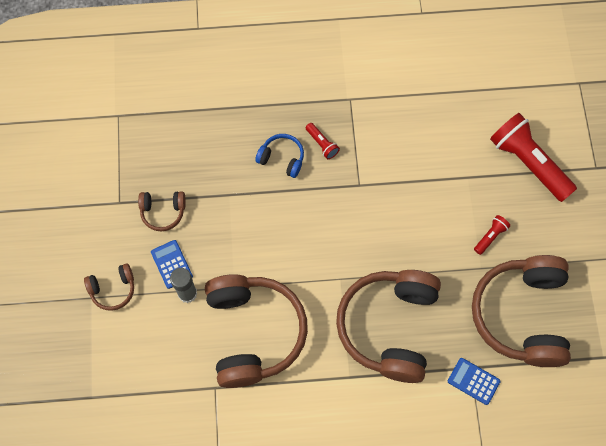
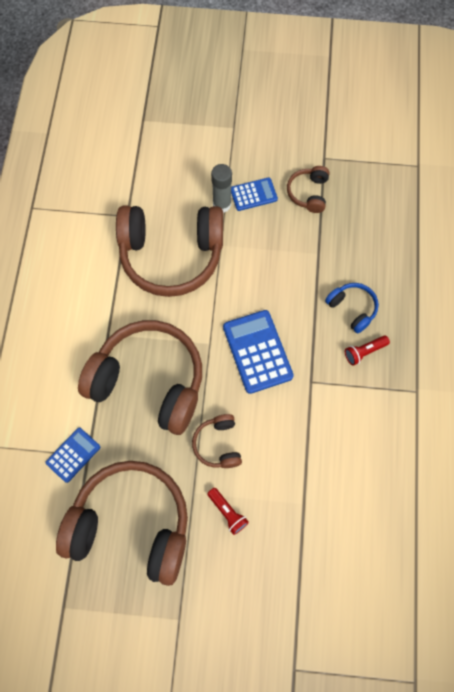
camera: 100 degrees right, 0 degrees up
brown headphones [84,263,134,311] -> brown headphones moved to [192,414,242,468]
blue headphones [255,134,304,178] -> blue headphones turned 75 degrees counterclockwise [325,283,379,334]
red flashlight [490,113,577,202] -> none
none -> blue calculator [223,310,294,394]

